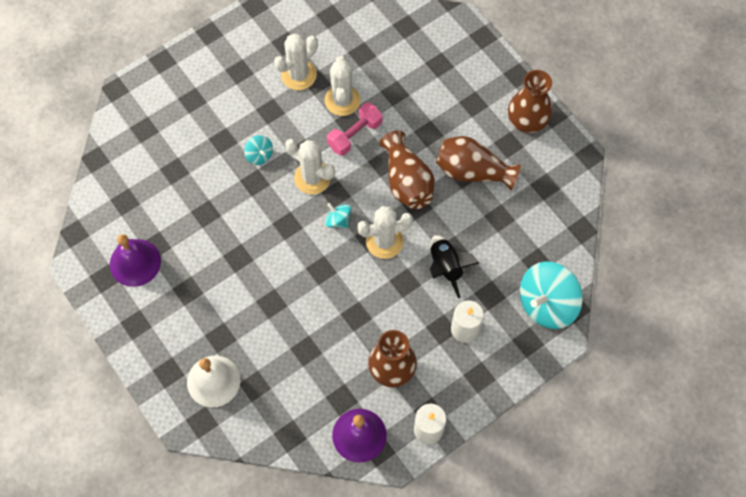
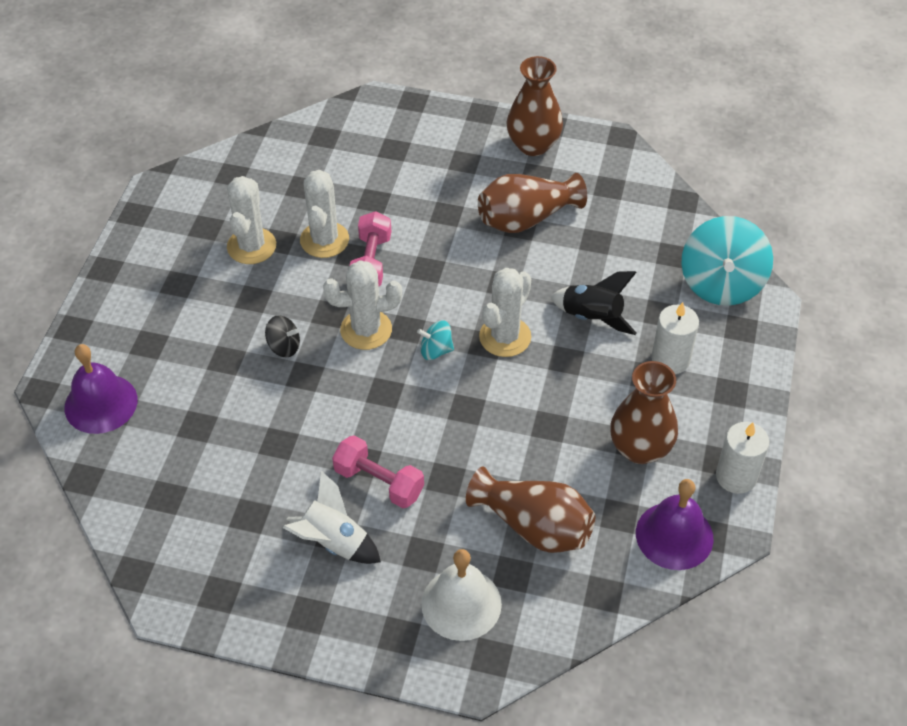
camera: 40 degrees left, 15 degrees down
purple bell [110,234,161,287] -> purple bell moved to [65,344,138,434]
turquoise spinning top [244,135,273,165] -> black spinning top [265,315,300,358]
white cactus [325,56,361,116] -> white cactus turned 45 degrees clockwise [300,170,349,258]
brown vase [379,130,435,209] -> brown vase moved to [466,467,595,553]
none -> white rocket [283,471,381,564]
none -> pink dumbbell [332,435,424,508]

